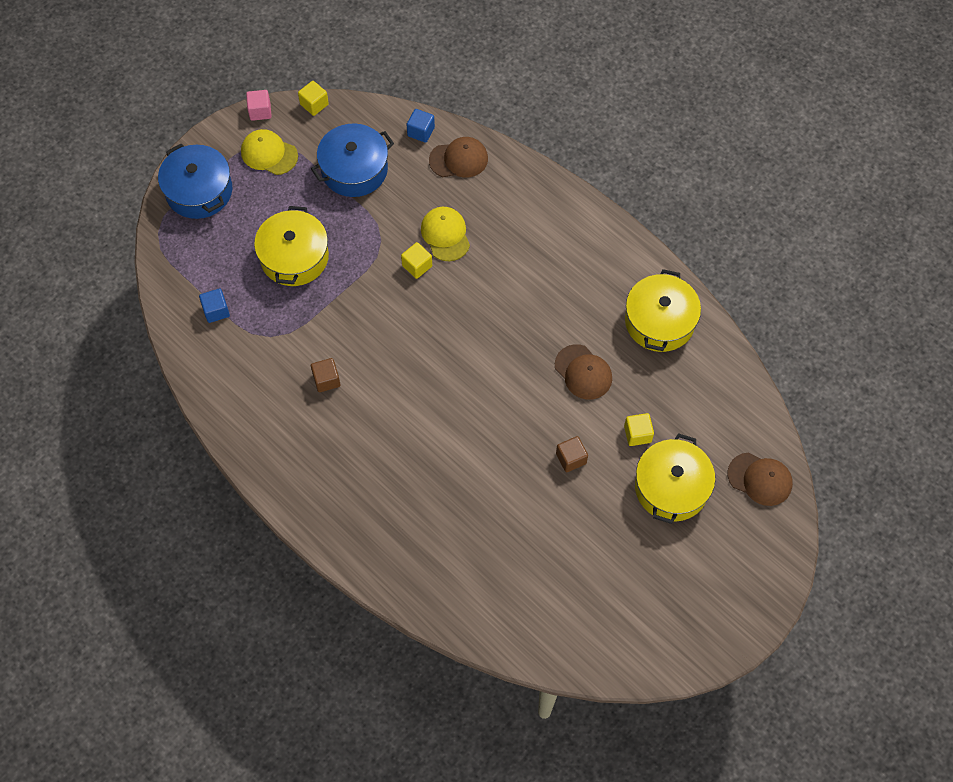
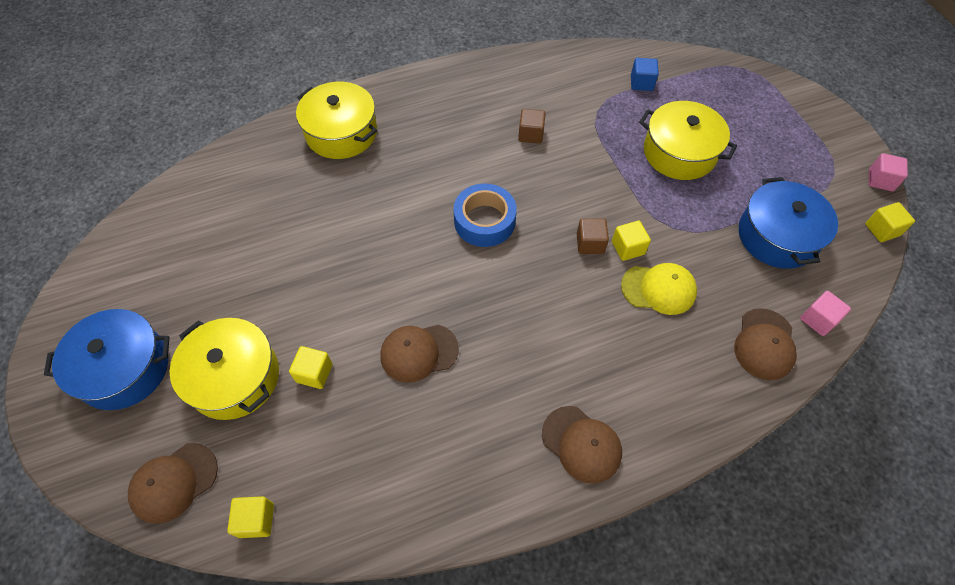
camera: 115 degrees right, 5 degrees down
blue pot [158,144,232,219] -> blue pot moved to [44,309,170,410]
yellow cap [241,129,298,175] -> none
blue cube [407,109,435,143] -> pink cube [800,291,851,336]
brown cube [556,436,588,472] -> brown cube moved to [577,218,609,254]
yellow pot [625,269,701,352] -> yellow pot moved to [296,82,377,159]
none -> yellow cube [227,496,274,538]
none -> blue tape [454,184,517,247]
none -> brown cap [542,406,622,484]

